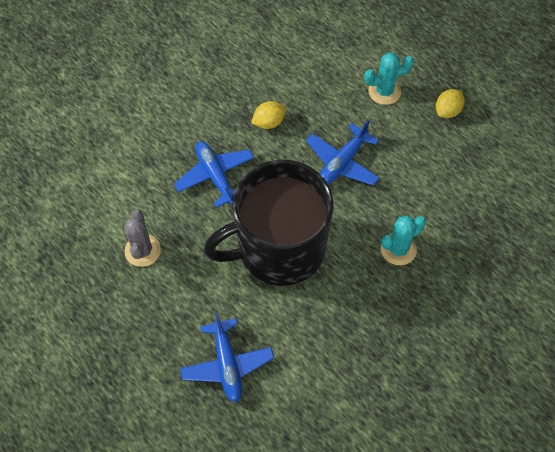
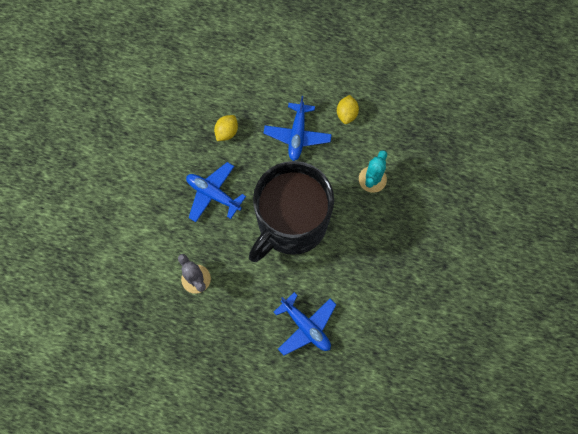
camera: 30 degrees left, 10 degrees up
turquoise cactus [364,52,414,105] -> none
yellow lemon [436,89,464,118] -> yellow lemon moved to [337,95,359,124]

